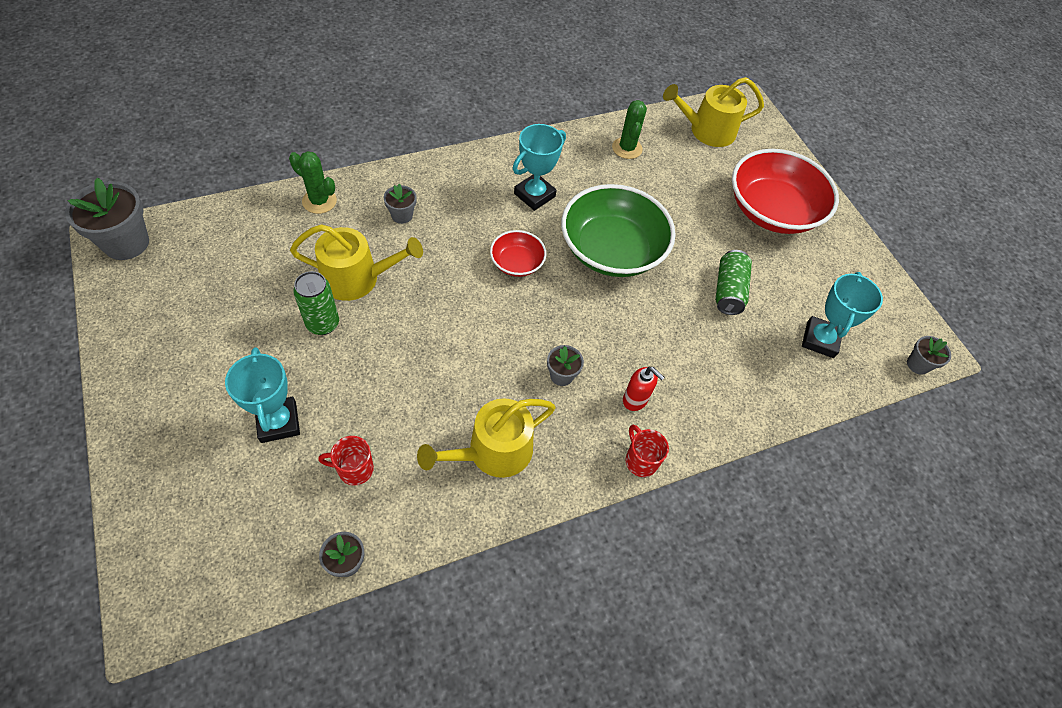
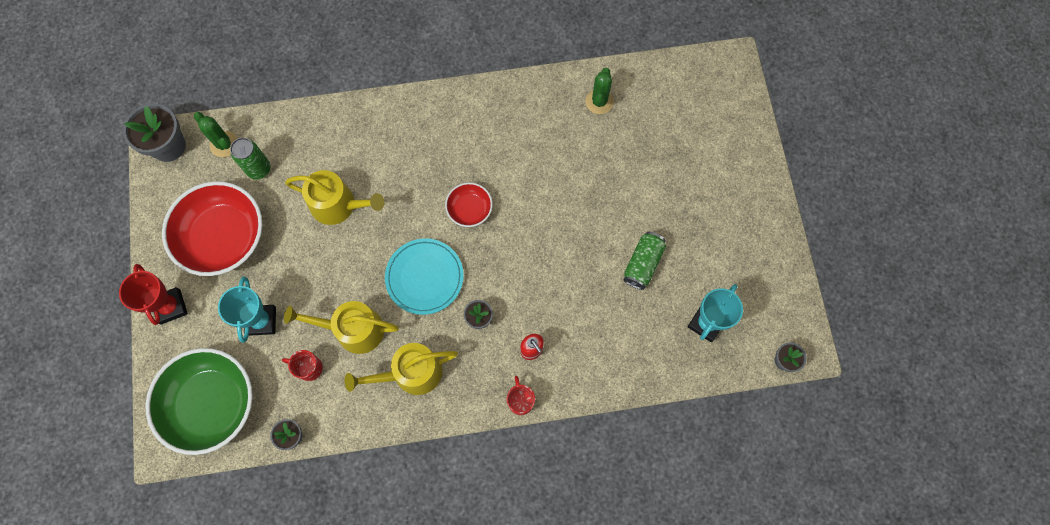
camera: 20 degrees right, 15 degrees up
green cactus [289,151,337,214] -> green cactus moved to [194,112,237,157]
green can [294,271,339,335] -> green can moved to [230,138,271,180]
grey flower pot [384,184,417,224] -> none
turquoise trophy [513,124,566,211] -> none
green bowl [561,184,676,277] -> green bowl moved to [146,348,253,455]
yellow watering can [663,77,764,147] -> yellow watering can moved to [284,301,399,354]
red bowl [732,149,839,234] -> red bowl moved to [162,181,263,276]
none -> red trophy [119,264,188,325]
none -> turquoise plate [385,239,464,315]

